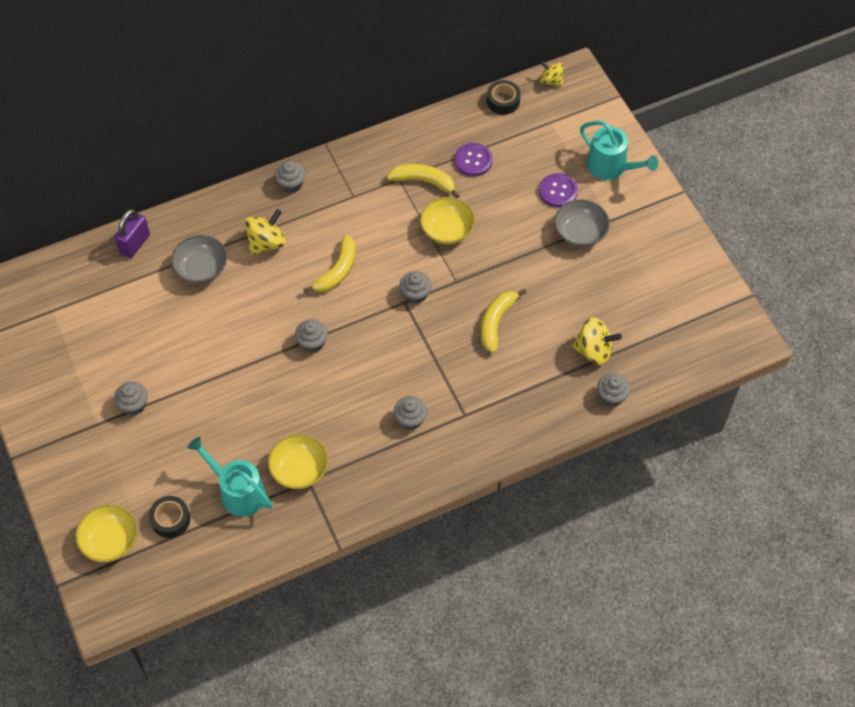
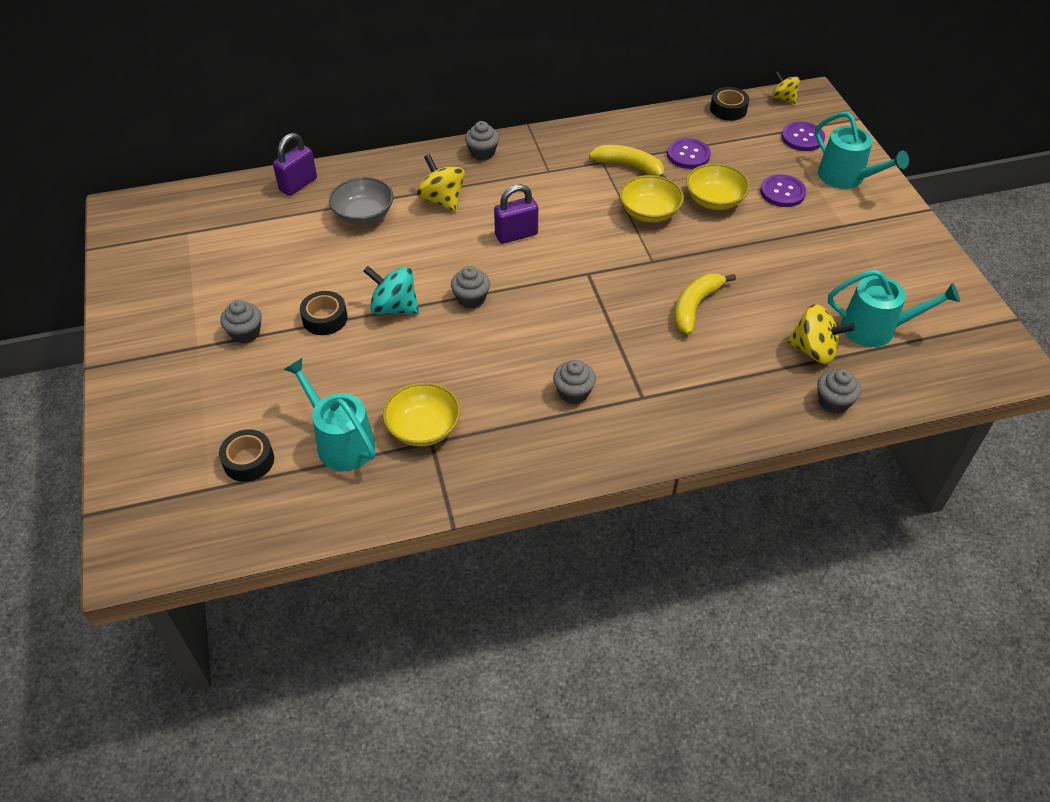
camera: 10 degrees right, 10 degrees down
yellow bowl [75,504,138,562] -> yellow bowl moved to [686,164,750,210]
yellow spinning top [245,209,286,255] -> yellow spinning top turned 90 degrees counterclockwise [417,154,465,212]
yellow banana [303,235,356,293] -> purple padlock [494,184,538,244]
grey cupcake [400,271,432,304] -> none
grey bowl [554,199,610,247] -> none
none -> black tape [300,291,348,335]
none -> turquoise spinning top [363,266,419,314]
none -> purple button [781,121,825,151]
none -> turquoise watering can [828,269,960,347]

